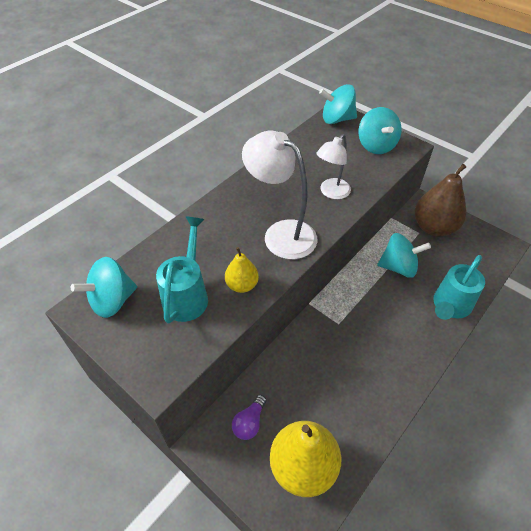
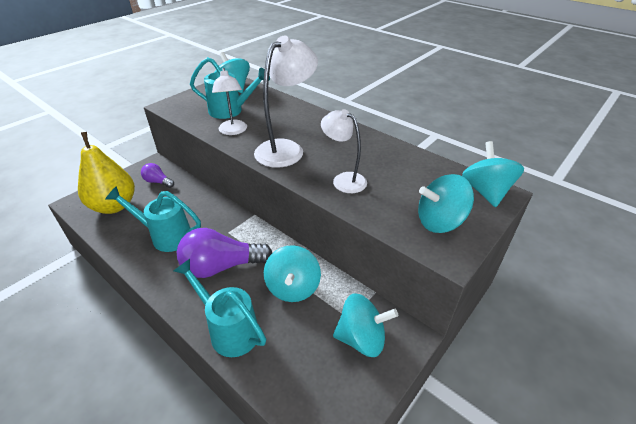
camera: 90 degrees right, 10 degrees down
yellow pear [225,247,259,293] -> white lamp [212,68,247,135]
brown pear [414,164,466,237] -> turquoise spinning top [333,294,398,357]
none -> turquoise watering can [106,186,201,252]
none -> purple light bulb [177,228,272,278]

